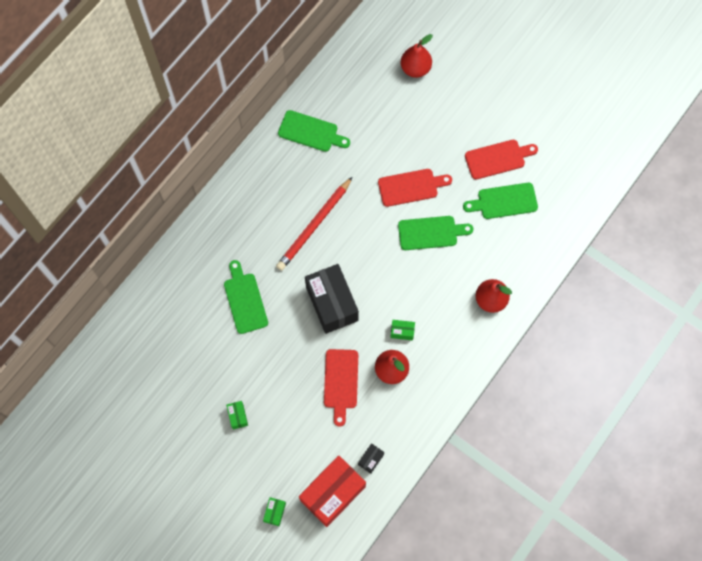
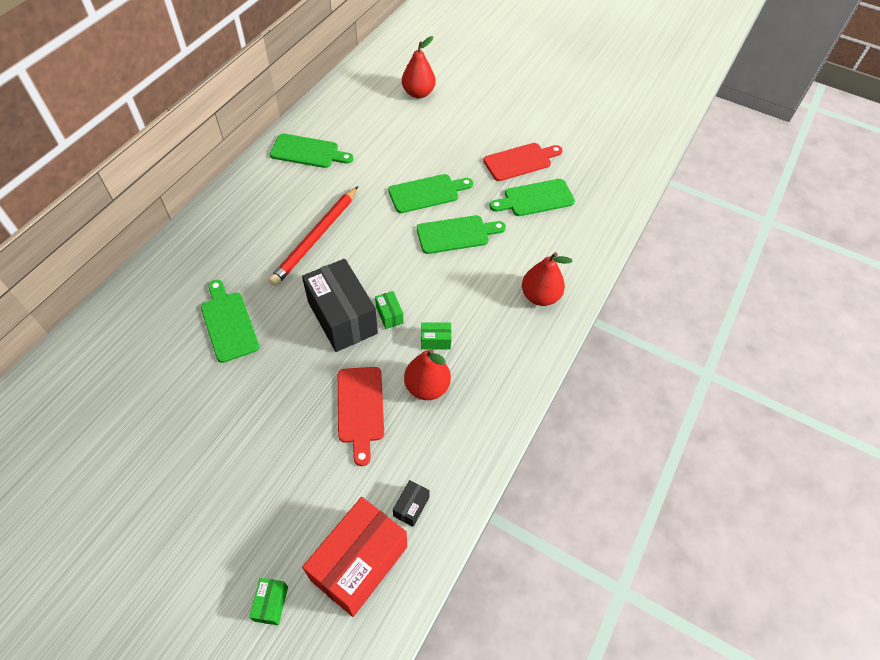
camera: 10 degrees left, 15 degrees down
green box [226,401,248,430] -> green box moved to [375,291,404,329]
red cutting board [378,169,452,207] -> green cutting board [388,174,473,213]

